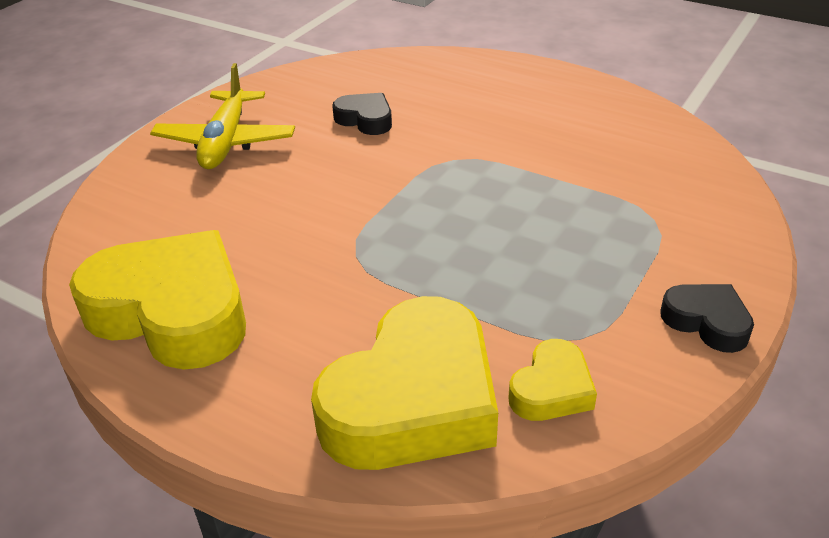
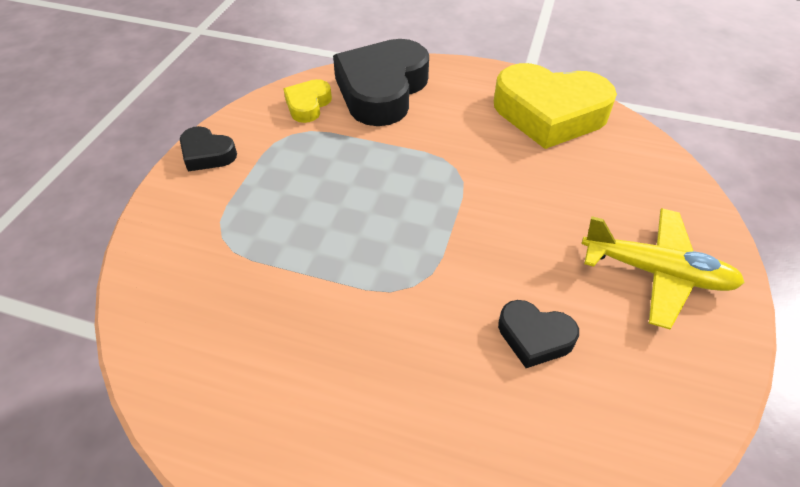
camera: 165 degrees right, 10 degrees up
yellow plane [150,63,295,169] -> yellow plane turned 120 degrees clockwise [581,208,745,329]
yellow heart [311,296,498,470] -> black heart [333,39,429,126]

